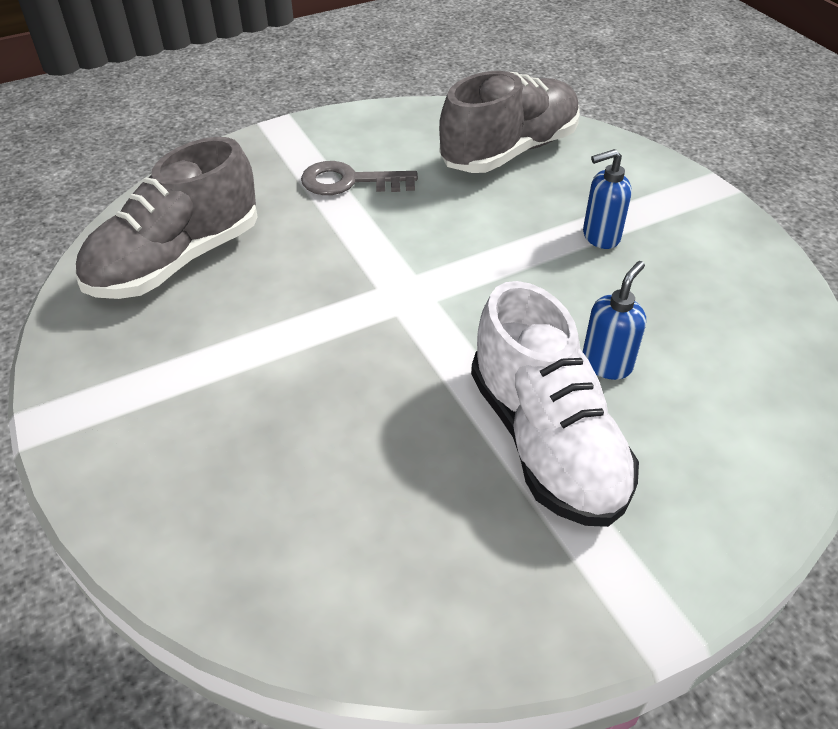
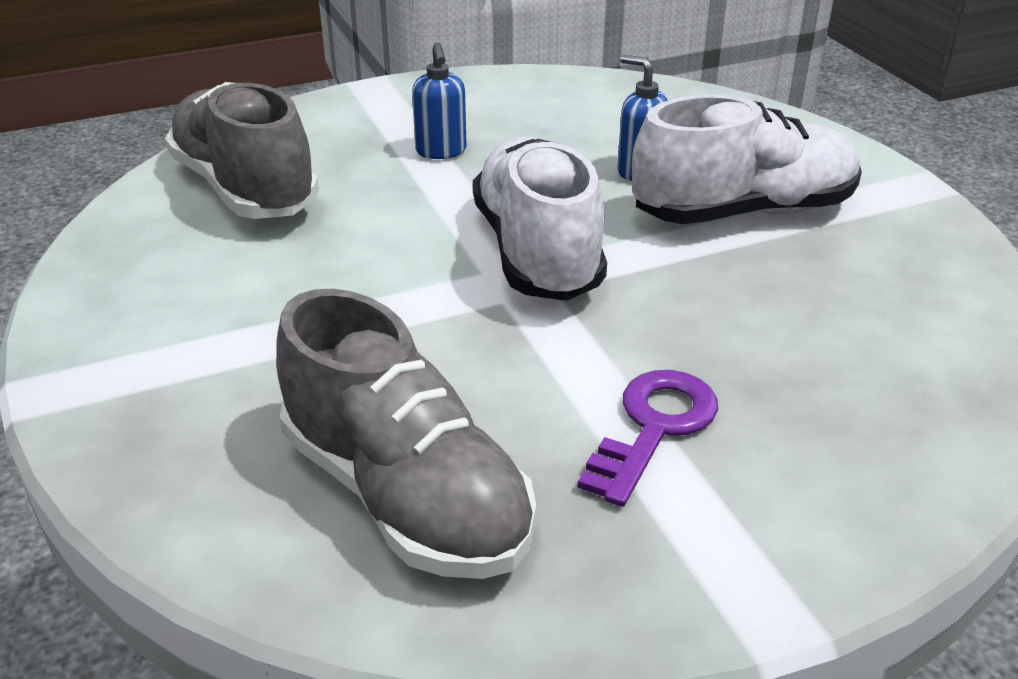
camera: 85 degrees left, 10 degrees down
grey key [301,161,418,195] -> none
none -> white shoe [473,137,607,301]
none -> purple key [577,370,718,507]

